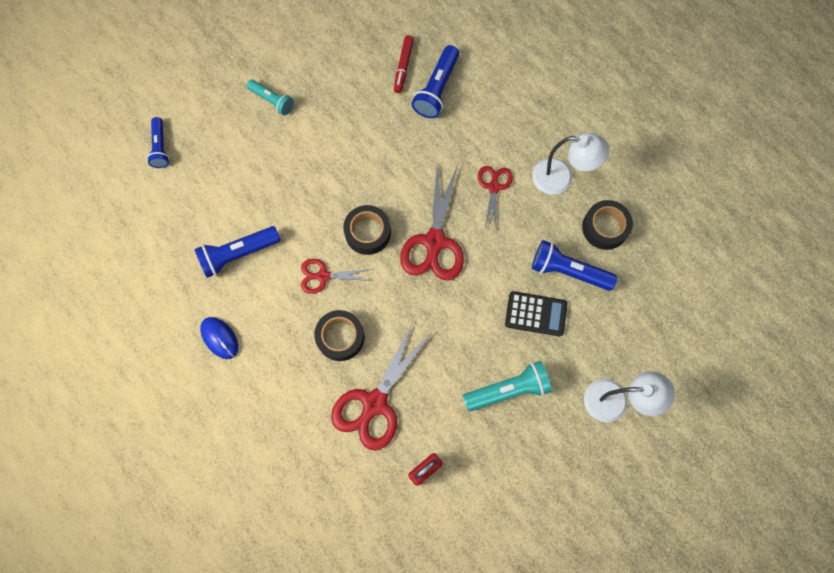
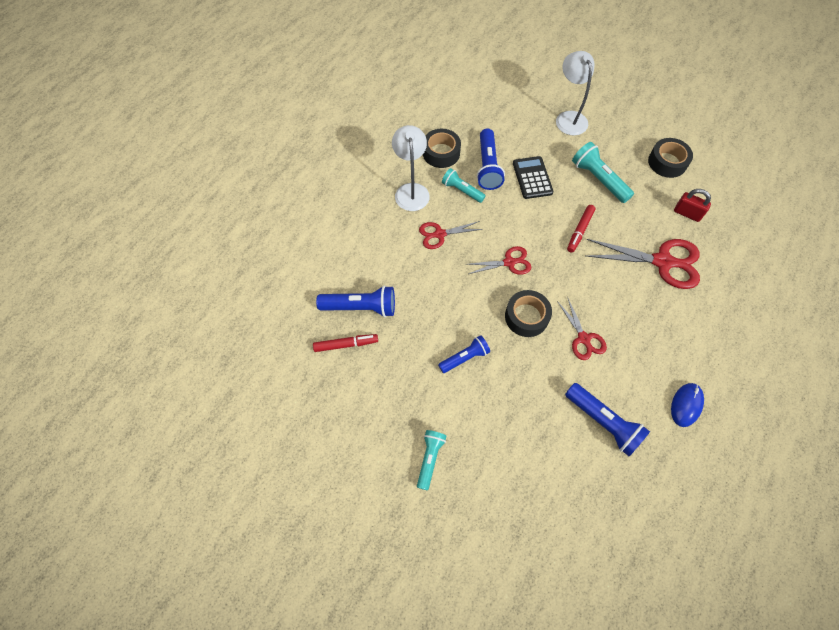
camera: 110 degrees left, 10 degrees down
blue flashlight [147,117,169,168] -> blue flashlight moved to [438,335,490,373]
black tape [314,310,365,361] -> black tape moved to [648,138,693,178]
red scissors [400,162,464,281] -> red scissors [466,246,531,275], size x0.57
none -> turquoise flashlight [442,168,486,203]
none -> red marker [567,205,596,252]

